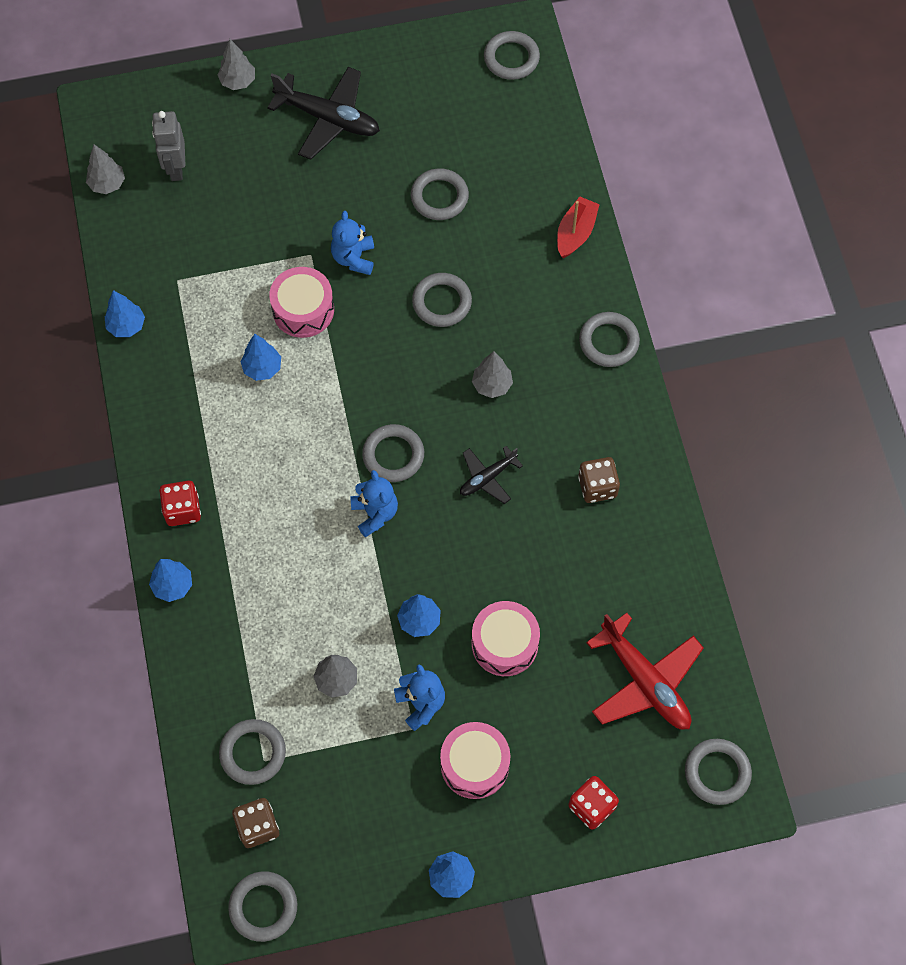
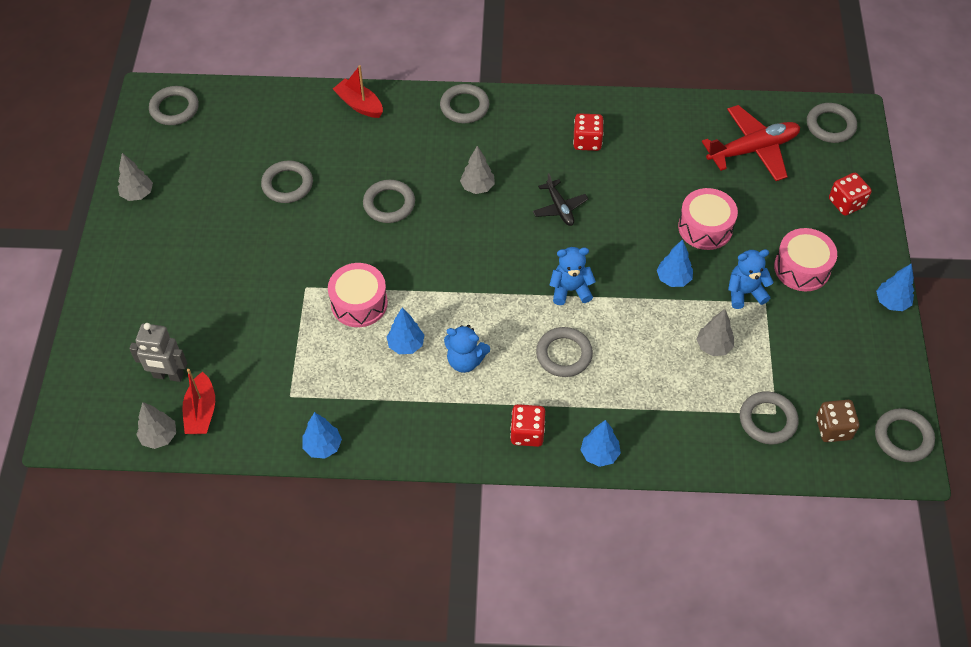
camera: 75 degrees left, 10 degrees down
grey tree [218,39,255,90] -> grey tree moved to [118,153,153,201]
black plane [267,67,380,160] -> none
blue teddy bear [331,211,374,275] -> blue teddy bear moved to [444,325,490,373]
grey ring [362,424,424,482] -> grey ring moved to [536,327,593,377]
brown dice [578,457,620,503] -> red dice [573,113,604,151]
none -> red boat [182,369,215,434]

